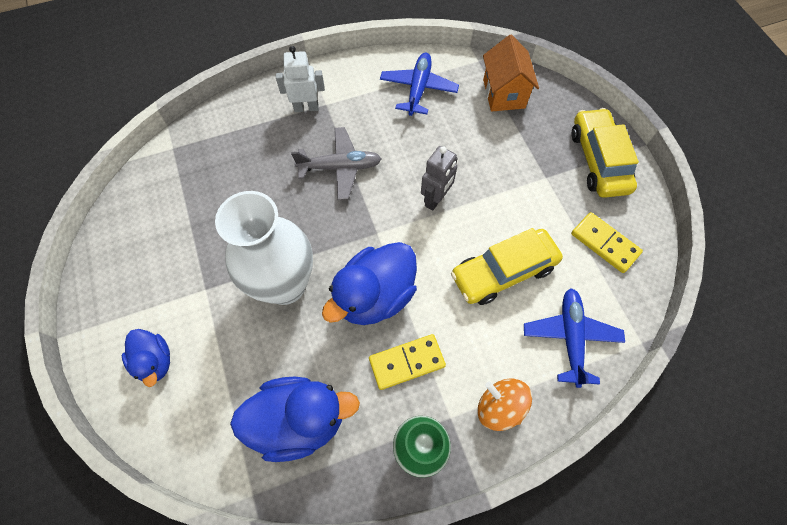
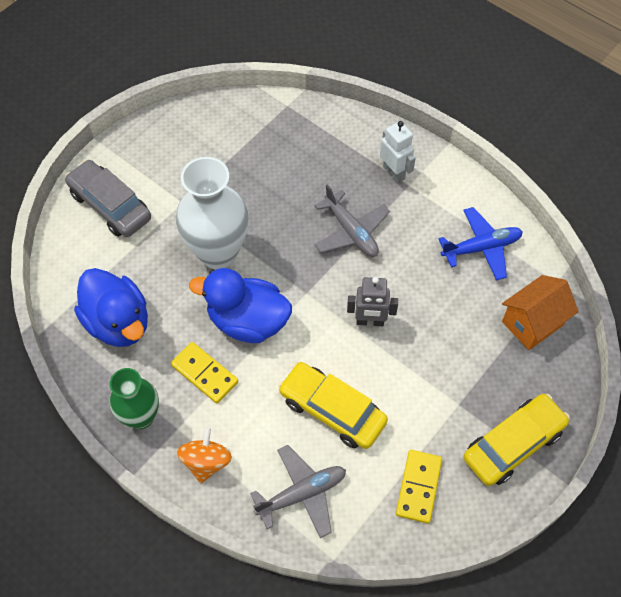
camera: 60 degrees right, 5 degrees down
blue duck [122,329,170,387] -> grey car [65,160,151,237]
blue plane [524,288,625,388] -> grey plane [250,445,346,538]

